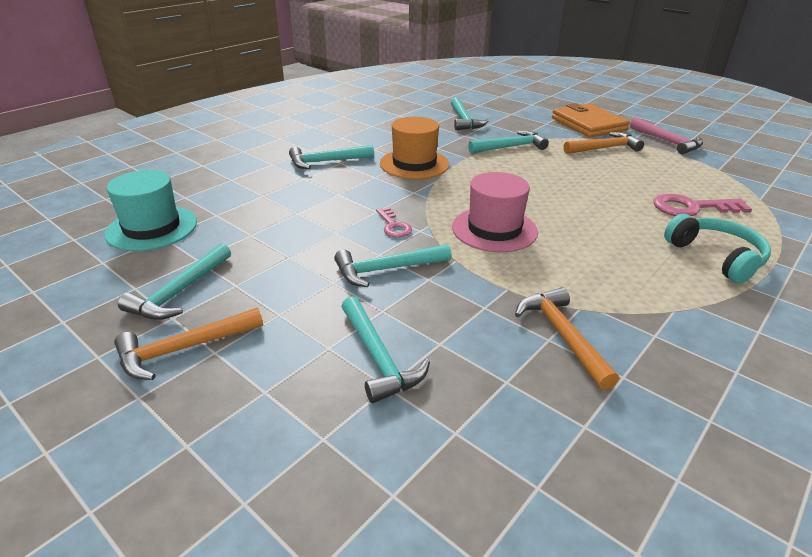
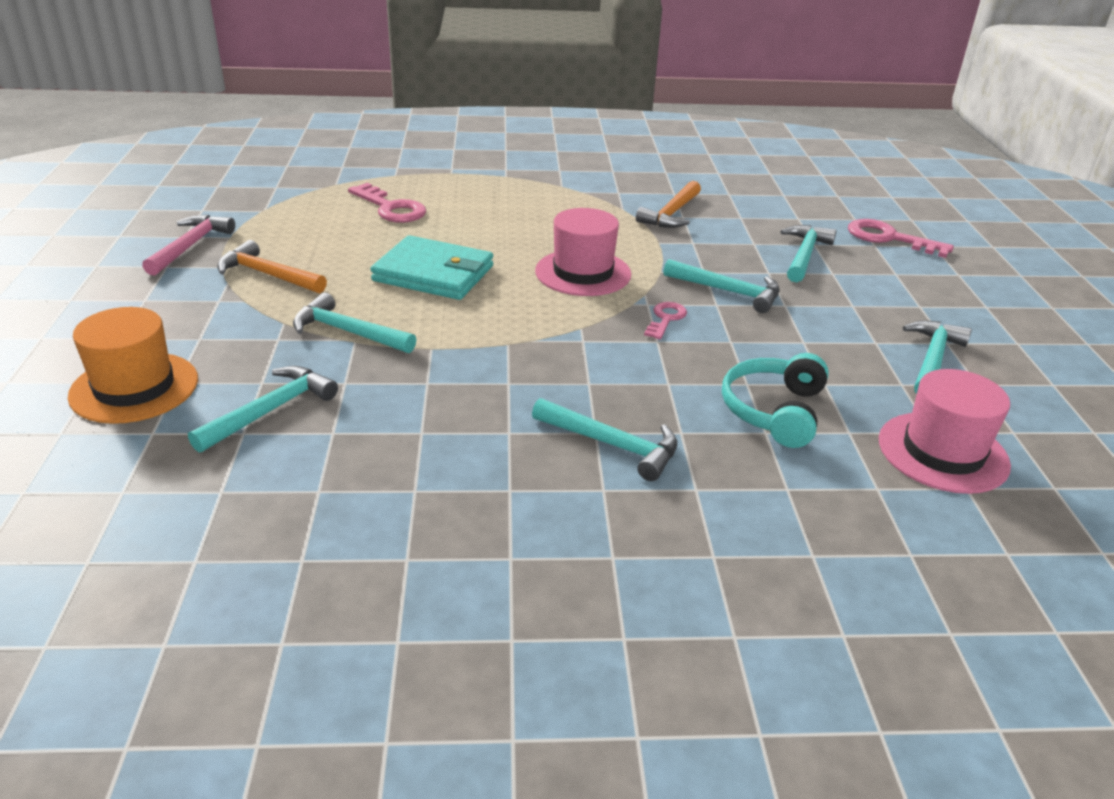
camera: 135 degrees left, 0 degrees up
turquoise hat [105,170,197,251] -> pink hat [879,369,1011,494]
orange hammer [114,308,263,380] -> none
turquoise hammer [118,243,231,320] -> turquoise hammer turned 45 degrees counterclockwise [903,320,972,394]
orange hat [380,117,449,179] -> orange hat moved to [68,307,198,424]
orange wallet [552,103,630,138] -> none
turquoise headphones [664,214,771,284] -> turquoise headphones moved to [722,353,829,448]
none -> turquoise wallet [370,235,493,300]
none -> pink key [848,219,954,258]

